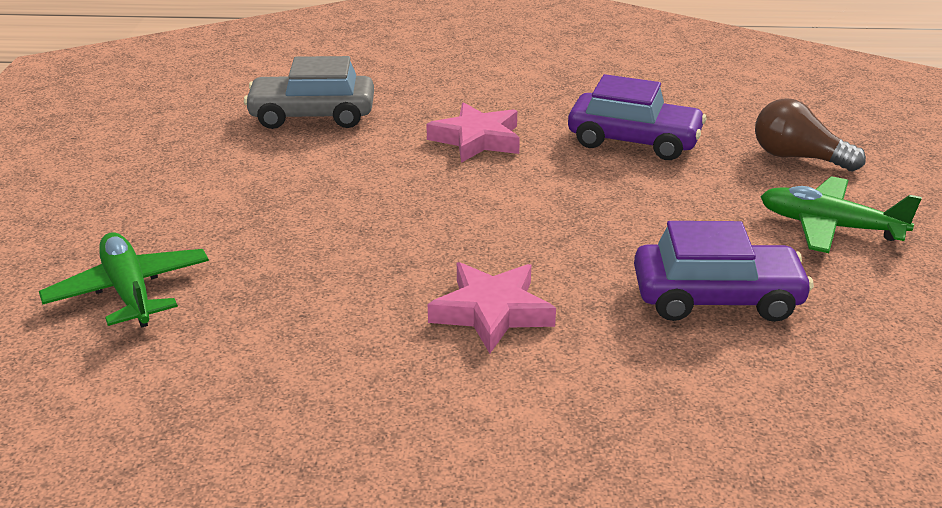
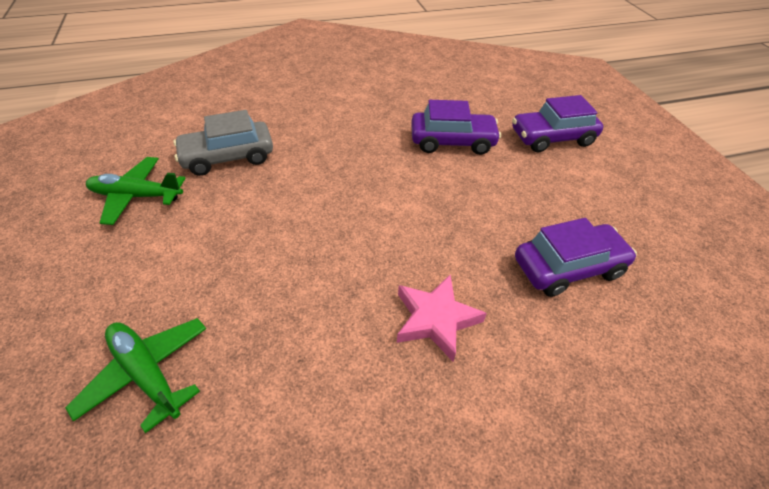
camera: 20 degrees left, 15 degrees up
pink star [426,102,520,163] -> none
brown light bulb [755,98,866,171] -> purple car [512,95,603,152]
green plane [760,176,922,253] -> green plane moved to [86,157,186,225]

